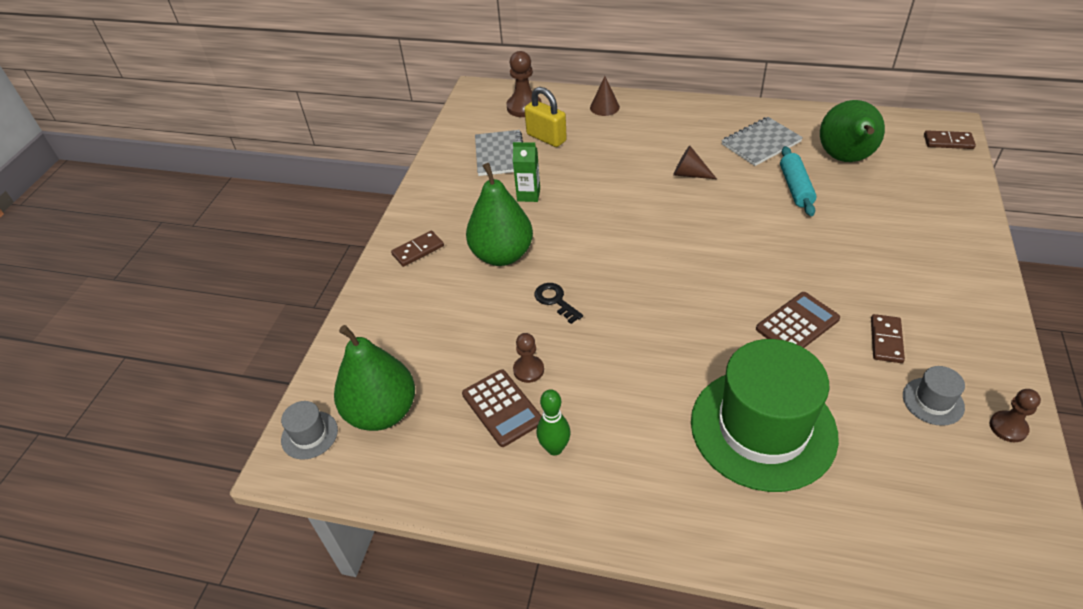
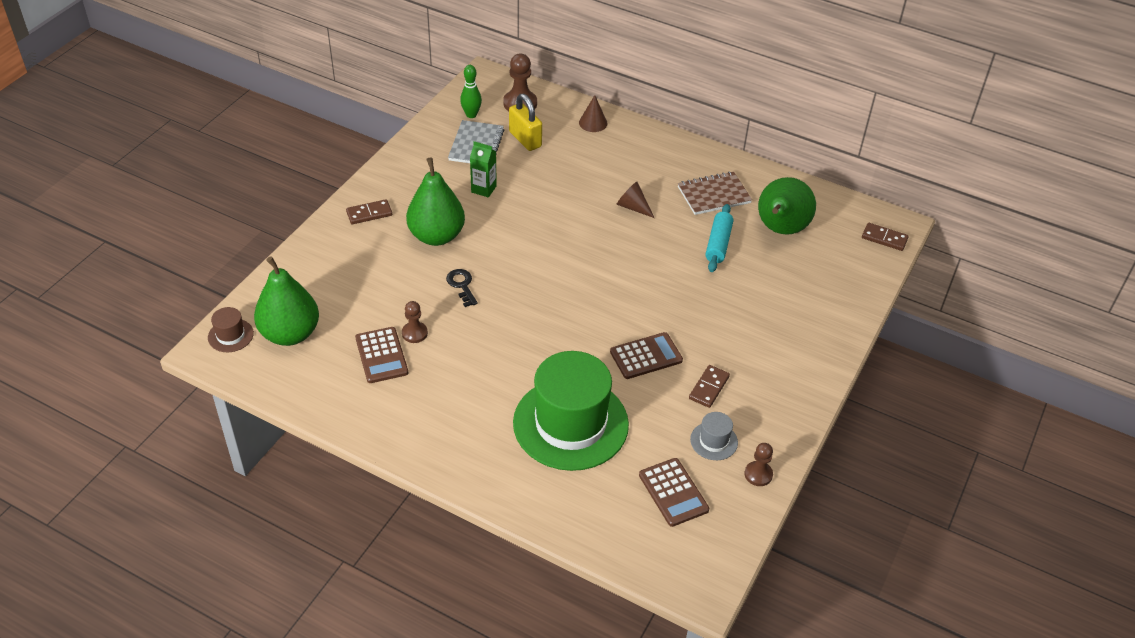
camera: 10 degrees right, 0 degrees up
grey hat [281,401,338,460] -> brown hat [208,307,254,352]
green bowling pin [537,389,571,455] -> green bowling pin moved to [460,65,482,118]
grey notebook [722,117,803,166] -> brown notebook [678,171,752,215]
none -> brown calculator [639,458,709,527]

